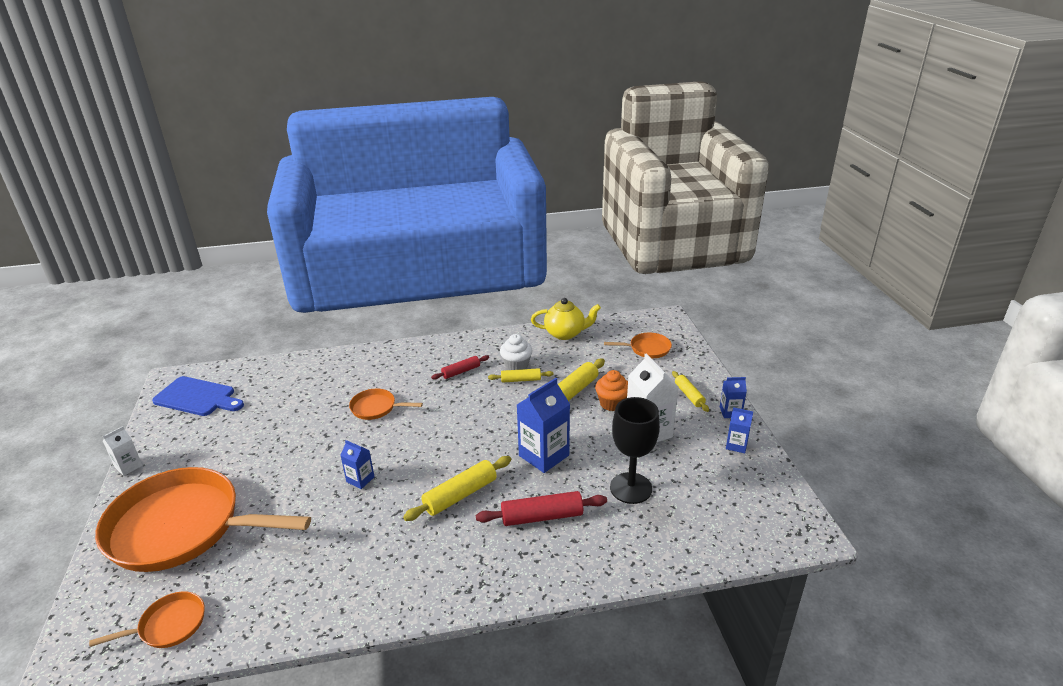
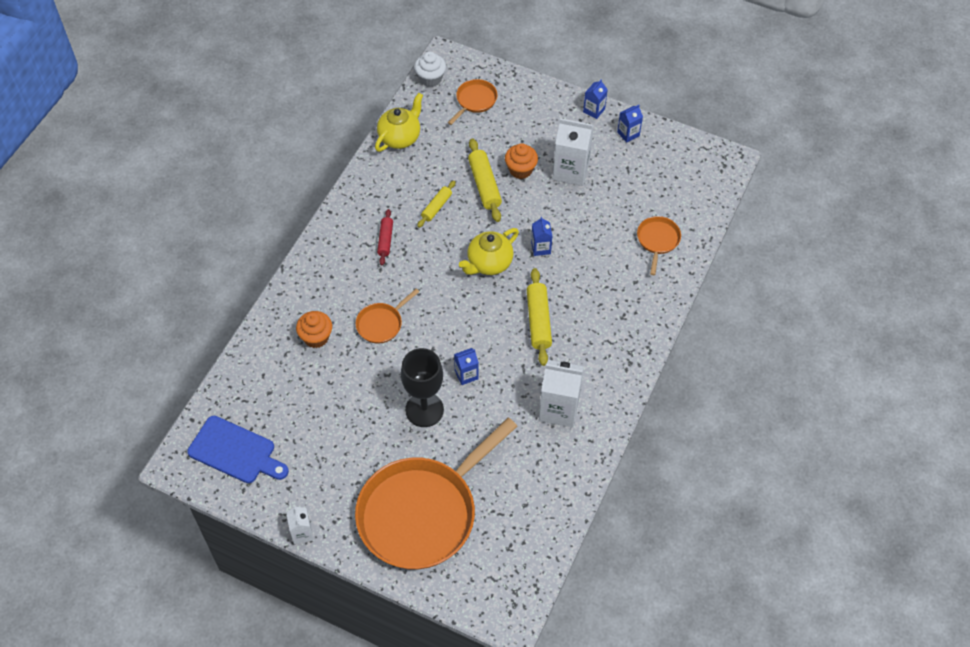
camera: 55 degrees left, 25 degrees up
orange pan [89,591,205,648] -> orange pan moved to [637,216,681,275]
blue cutting board [152,376,244,416] -> blue cutting board turned 60 degrees clockwise [187,416,289,483]
red rolling pin [476,491,607,526] -> none
white cupcake [500,334,533,370] -> white cupcake moved to [414,52,446,87]
blue carton [517,378,570,473] -> blue carton [531,217,552,256], size x0.53
black goblet [610,397,660,504] -> black goblet moved to [401,348,444,427]
yellow rolling pin [672,371,709,412] -> none
none -> orange cupcake [296,311,332,348]
none -> yellow teapot [459,228,519,275]
none -> white carton [539,360,584,428]

